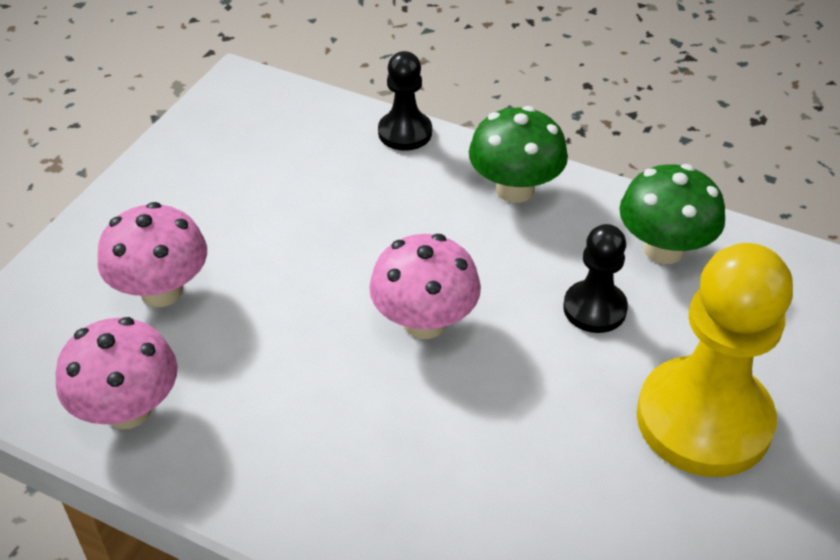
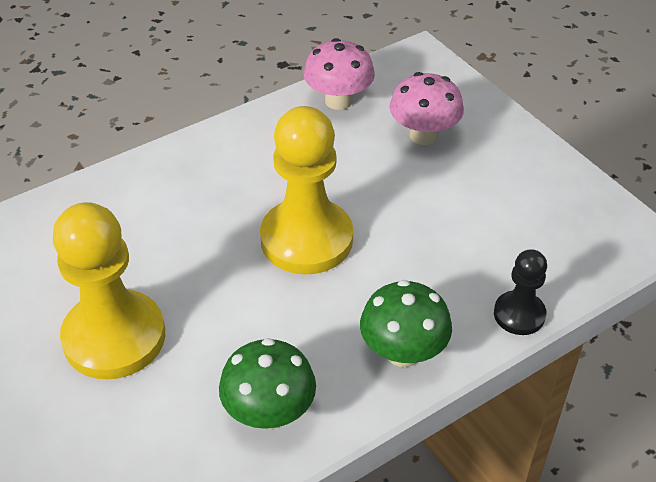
camera: 120 degrees right, 0 degrees up
pink mushroom [369,234,481,339] -> yellow pawn [260,106,353,275]
black pawn [563,224,628,333] -> none

